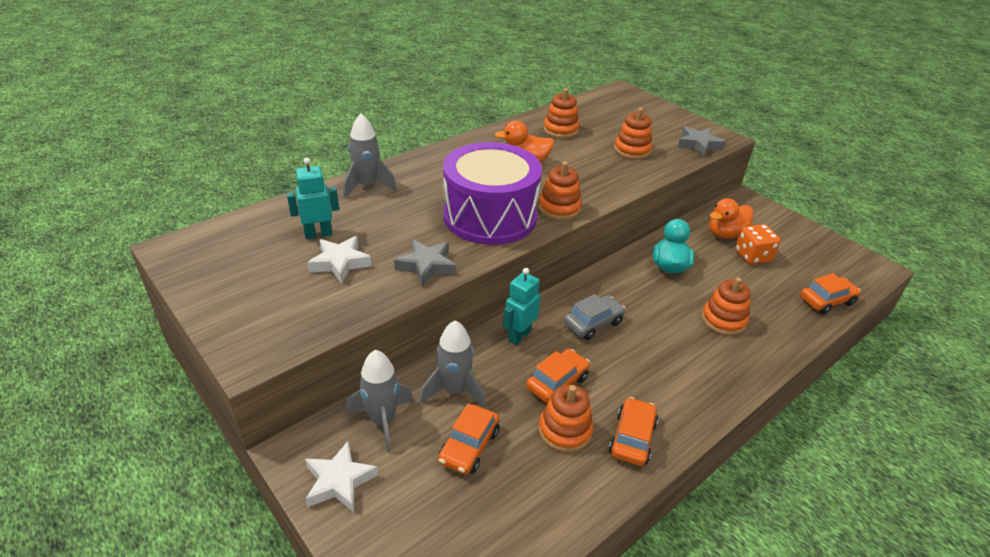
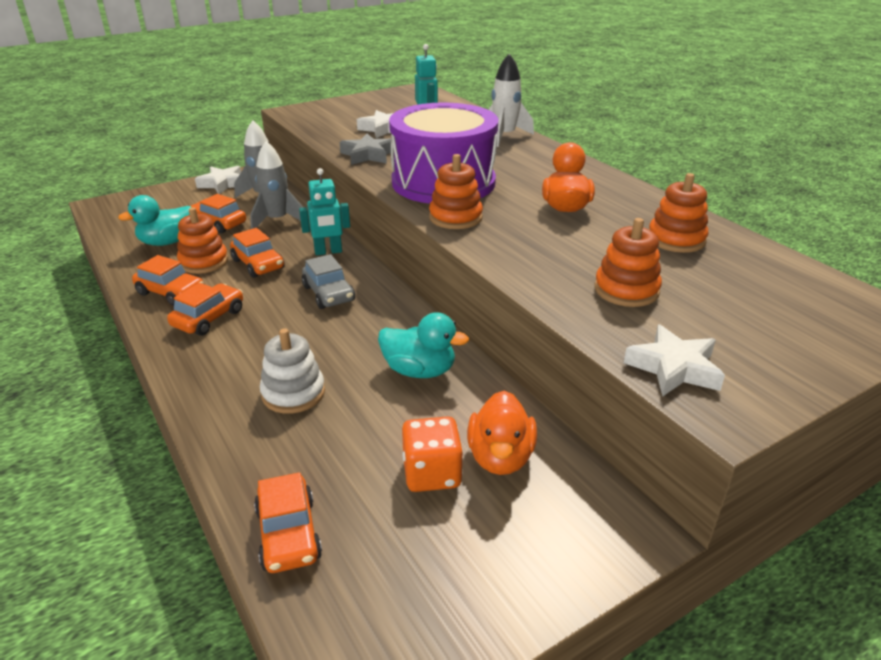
camera: 100 degrees right, 5 degrees down
grey rocket [343,113,397,198] -> white rocket [488,54,534,147]
turquoise robot [503,268,541,345] -> turquoise robot turned 120 degrees clockwise [299,168,350,255]
grey star [678,126,726,157] -> white star [624,325,725,397]
orange stacking toy [702,277,751,336] -> white stacking toy [260,328,325,414]
orange duck [709,198,753,239] -> orange duck turned 150 degrees counterclockwise [467,390,537,475]
none -> turquoise duck [118,195,192,246]
none -> orange car [167,283,243,336]

